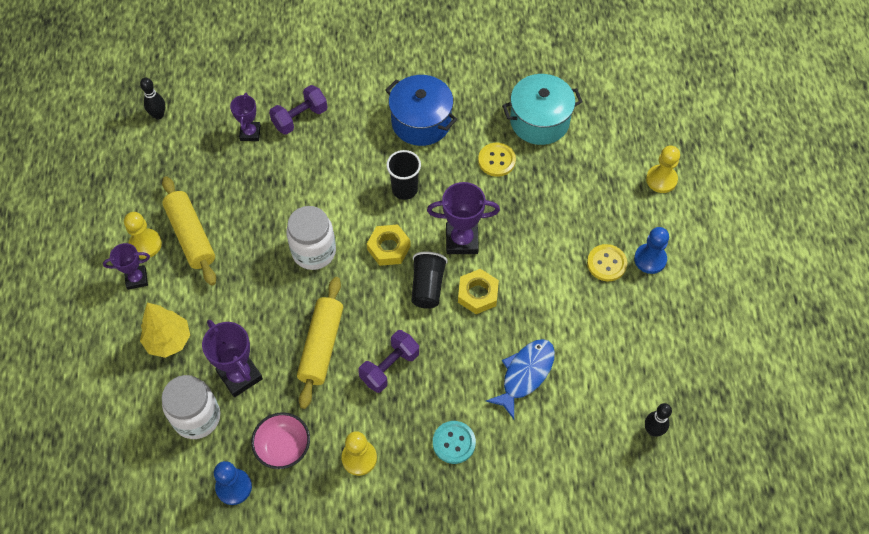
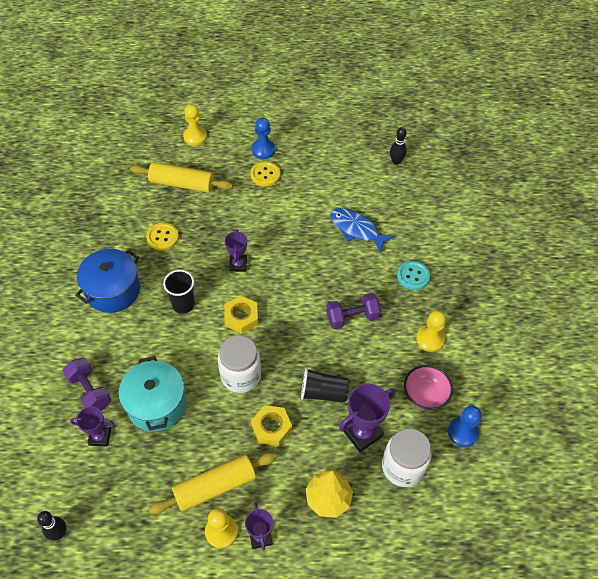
camera: 90 degrees left, 5 degrees down
yellow rolling pin [297,277,343,409] -> yellow rolling pin moved to [130,162,233,193]
purple dumbbell [358,330,419,393] -> purple dumbbell turned 60 degrees counterclockwise [326,293,381,329]
black cup [411,252,448,309] -> black cup moved to [301,368,350,403]
purple trophy [427,182,500,254] -> purple trophy [225,229,247,272], size x0.64
yellow nut [458,269,499,314] -> yellow nut moved to [251,405,292,446]
turquoise pot [502,74,583,145] -> turquoise pot moved to [119,356,186,432]

